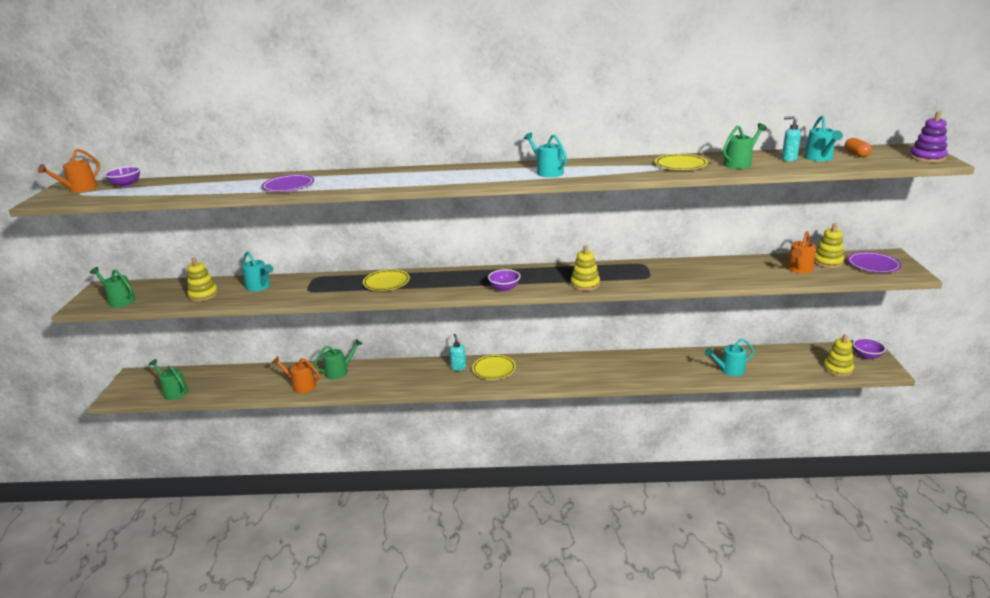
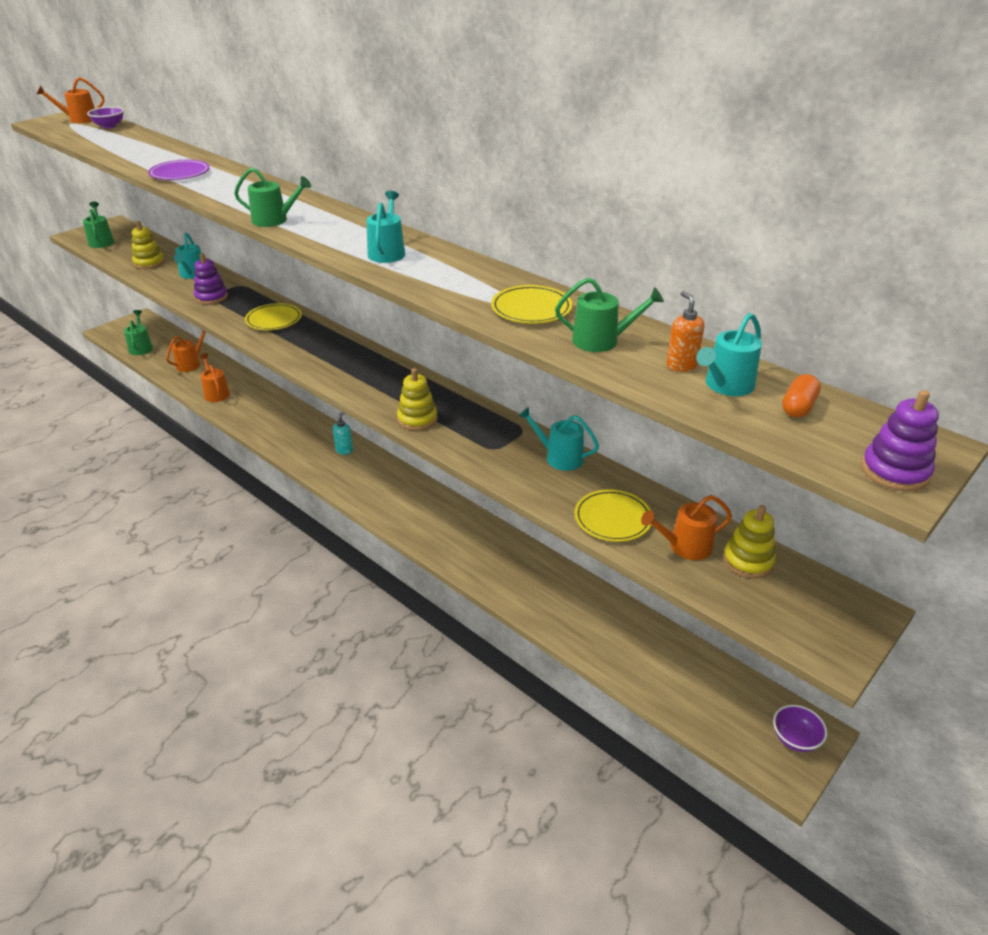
camera: 40 degrees right, 10 degrees up
green watering can [314,339,362,379] -> green watering can moved to [234,167,311,227]
yellow plate [472,355,516,380] -> yellow plate moved to [574,489,652,542]
purple bowl [488,269,520,292] -> none
turquoise watering can [705,339,754,376] -> turquoise watering can moved to [519,407,599,471]
turquoise soap dispenser [782,116,801,162] -> orange soap dispenser [666,291,704,372]
yellow stacking toy [823,334,854,377] -> none
purple plate [848,252,901,273] -> none
none -> orange watering can [166,330,206,372]
none -> purple stacking toy [194,253,228,304]

